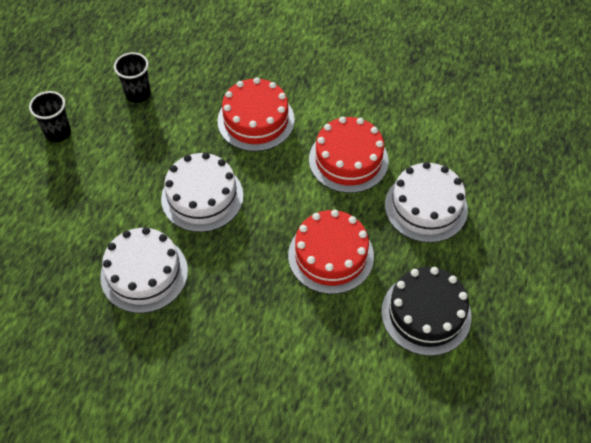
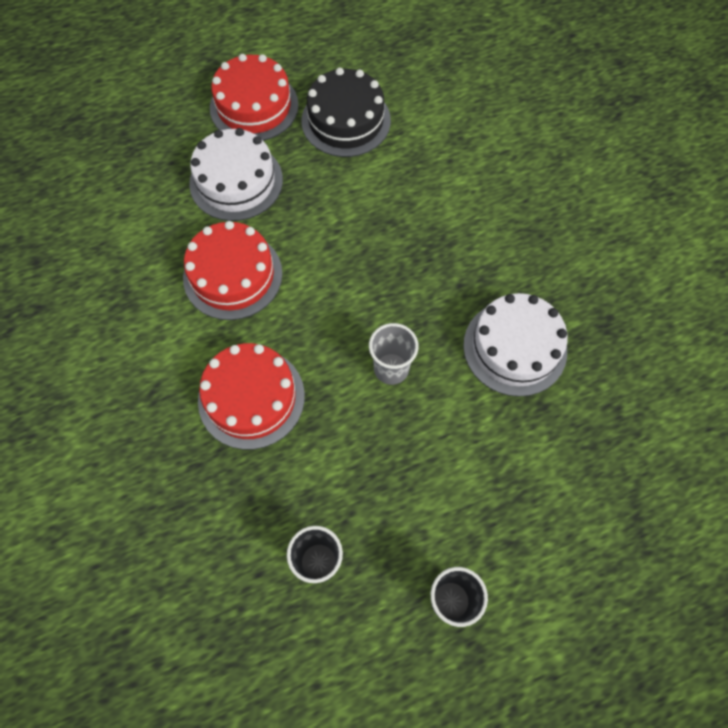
camera: 130 degrees left, 10 degrees up
white cake [161,152,244,232] -> grey cup [369,323,419,385]
red cake [288,210,374,294] -> red cake moved to [210,54,299,141]

